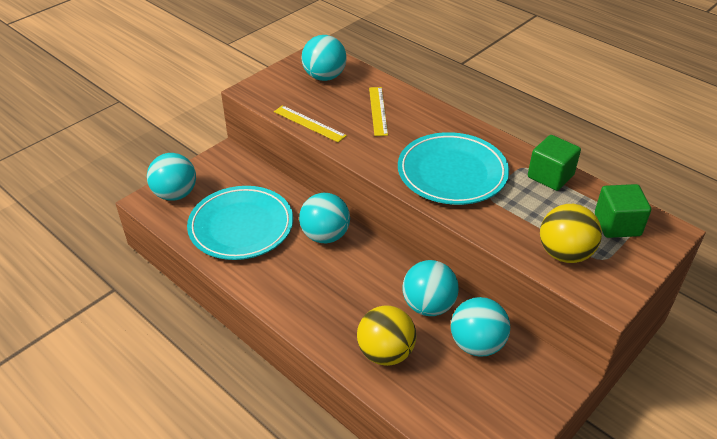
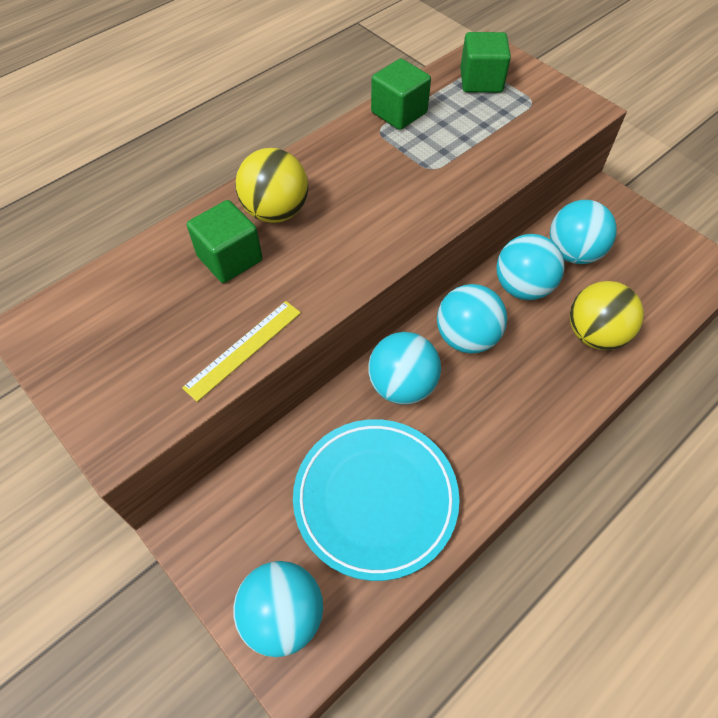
camera: 85 degrees left, 15 degrees up
turquoise ball [301,35,347,81] -> turquoise ball moved to [437,284,507,354]
yellow ruler [369,87,388,136] -> green cube [187,200,262,283]
turquoise plate [398,132,509,205] -> none
yellow ball [540,204,602,263] -> yellow ball moved to [235,148,308,223]

